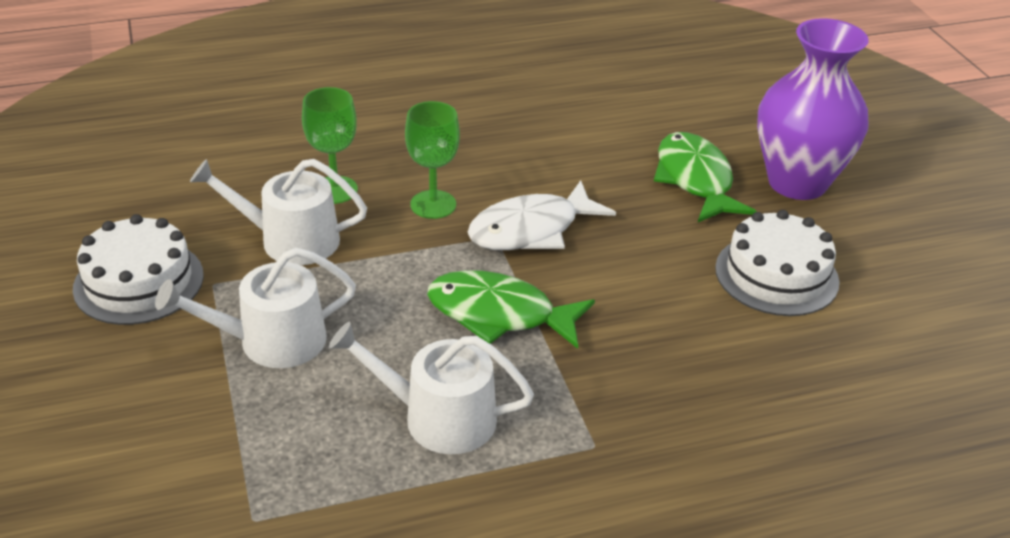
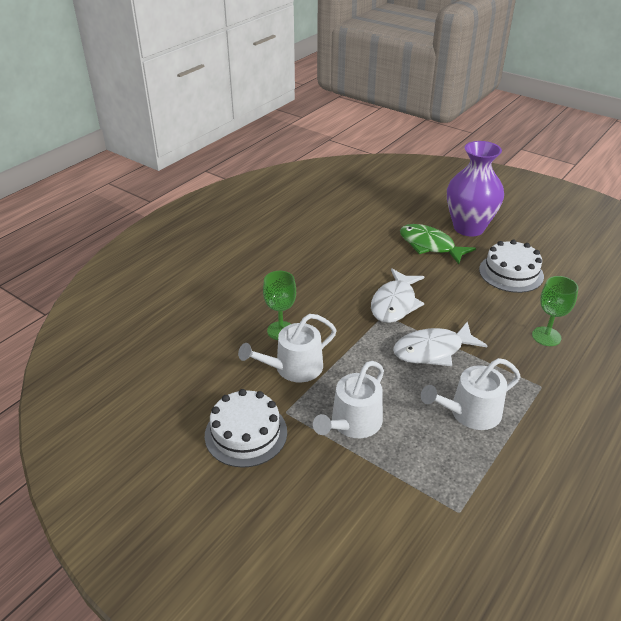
camera: 35 degrees left, 0 degrees up
green goblet [405,101,460,219] -> green goblet moved to [532,276,578,346]
green fish [427,270,595,349] -> white fish [393,321,487,366]

